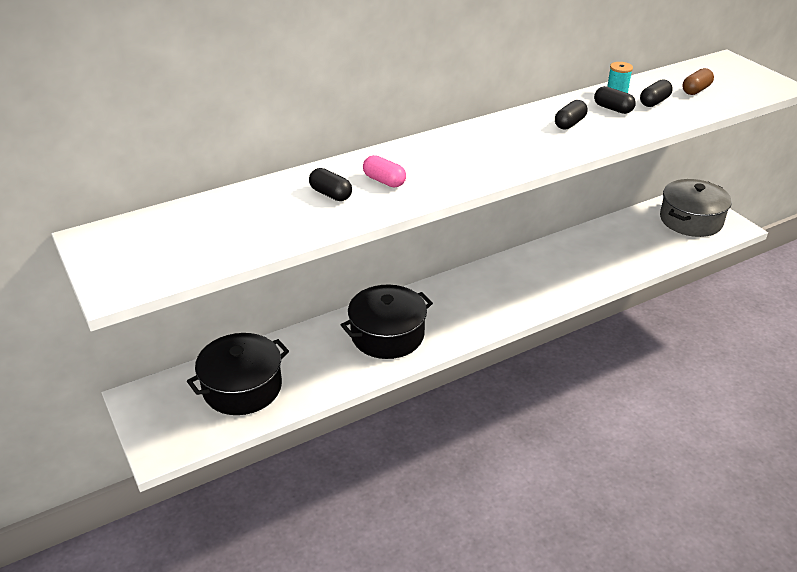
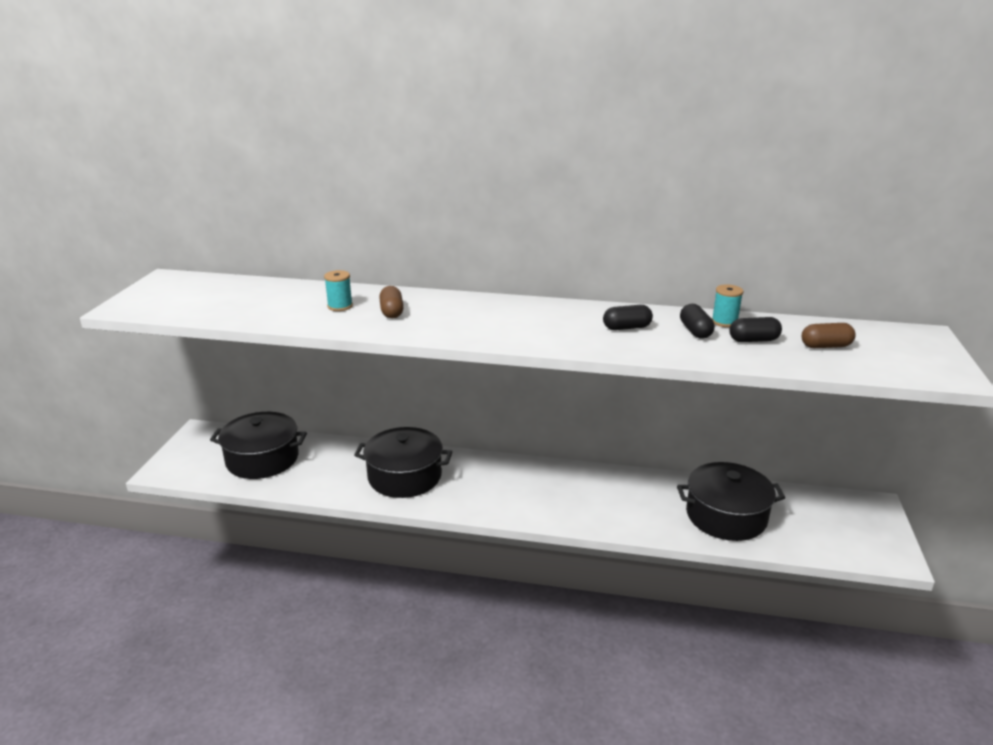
camera: 40 degrees right, 10 degrees down
black capsule [309,168,352,201] -> turquoise spool [324,270,353,311]
pink capsule [363,155,406,187] -> brown capsule [379,286,404,318]
grey pot [660,179,732,237] -> none
none -> black pot [677,462,785,541]

